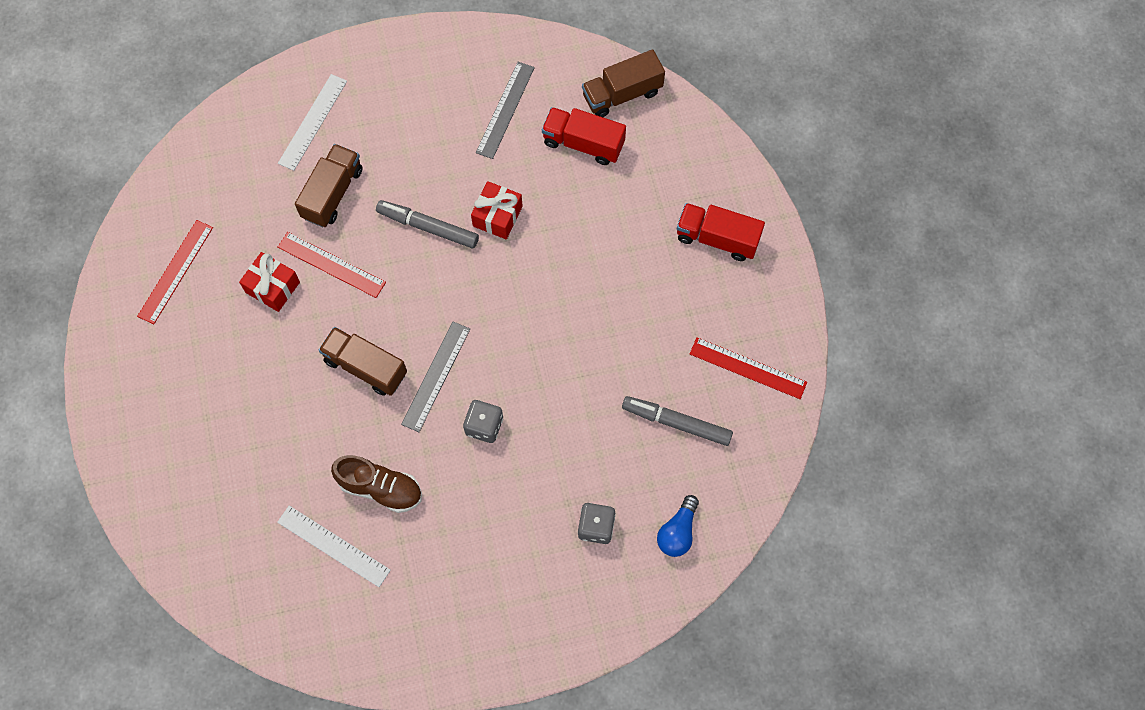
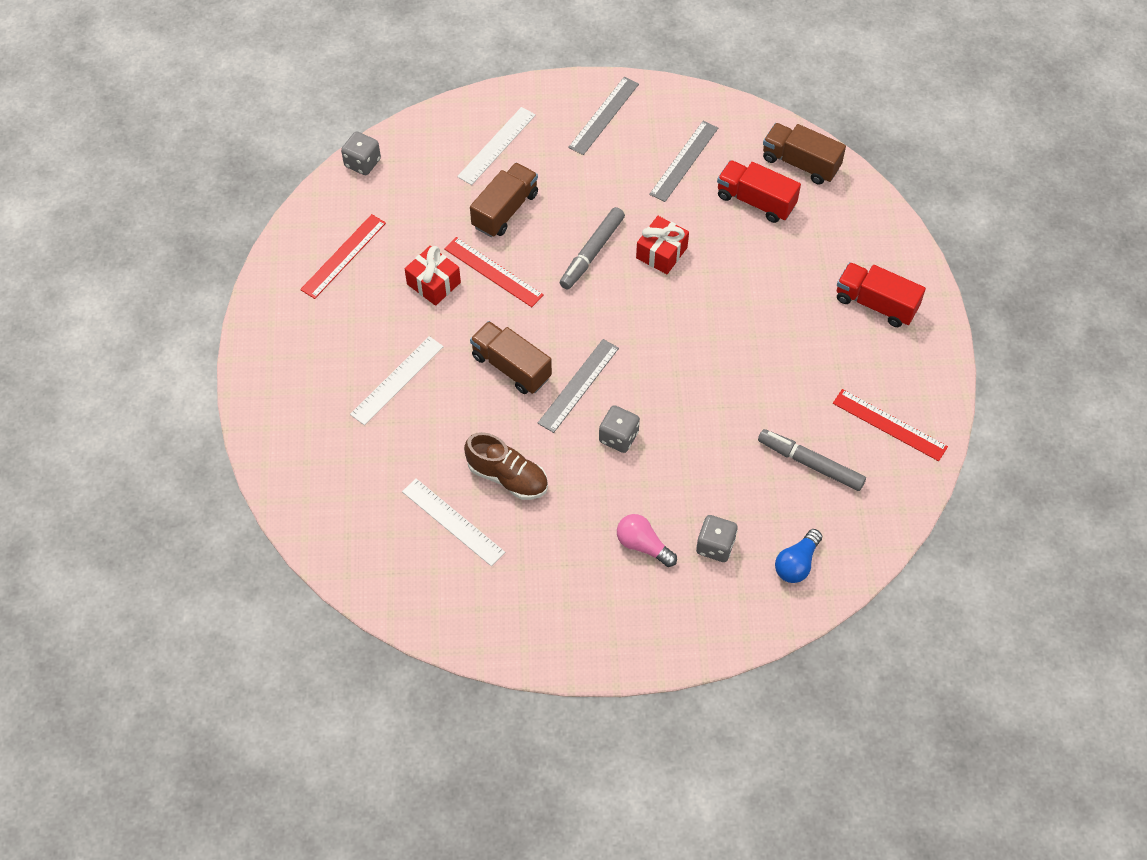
camera: 10 degrees right, 10 degrees down
grey marker [376,200,479,248] -> grey marker turned 90 degrees counterclockwise [560,207,625,289]
brown truck [582,49,665,117] -> brown truck turned 45 degrees clockwise [763,123,846,185]
none -> grey dice [341,131,381,175]
none -> white ruler [350,336,444,425]
none -> grey ruler [568,77,639,155]
none -> pink light bulb [617,514,677,567]

